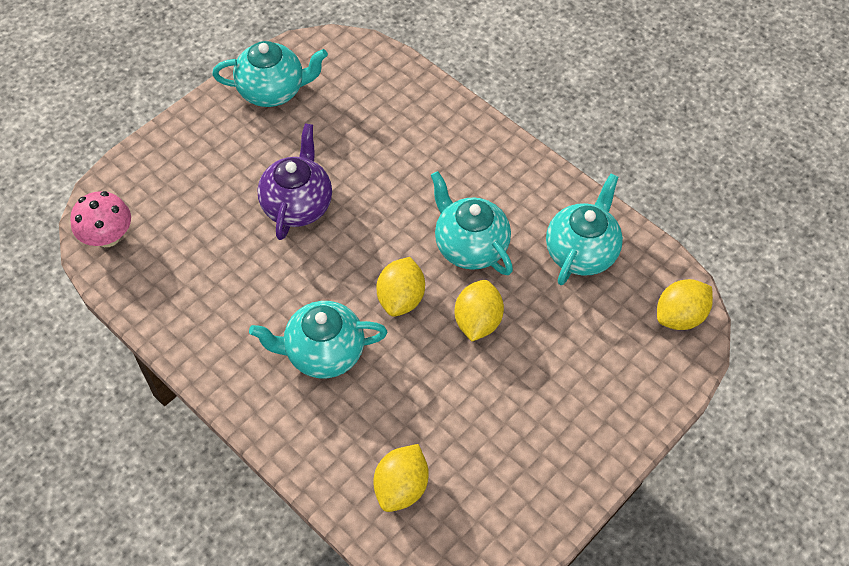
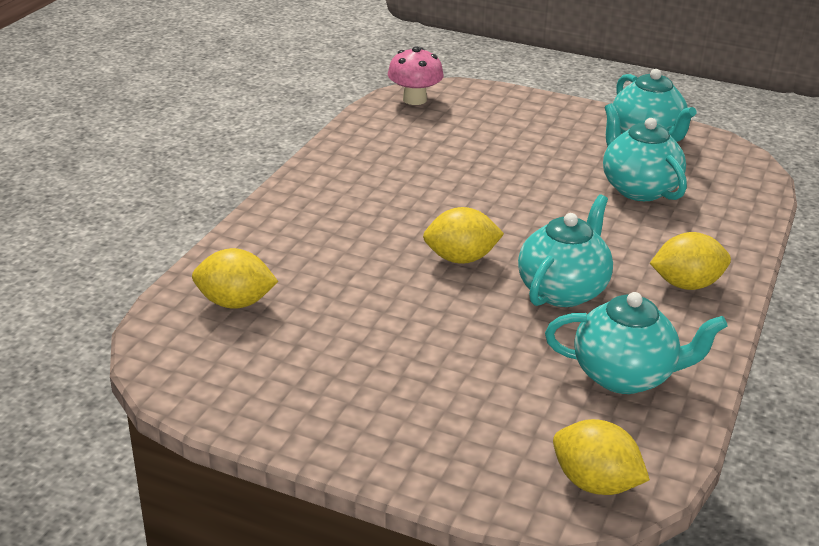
camera: 70 degrees right, 25 degrees down
turquoise teapot [249,301,388,378] -> turquoise teapot moved to [603,103,687,201]
purple teapot [257,123,332,240] -> none
yellow lemon [455,280,504,341] -> yellow lemon moved to [650,232,731,290]

